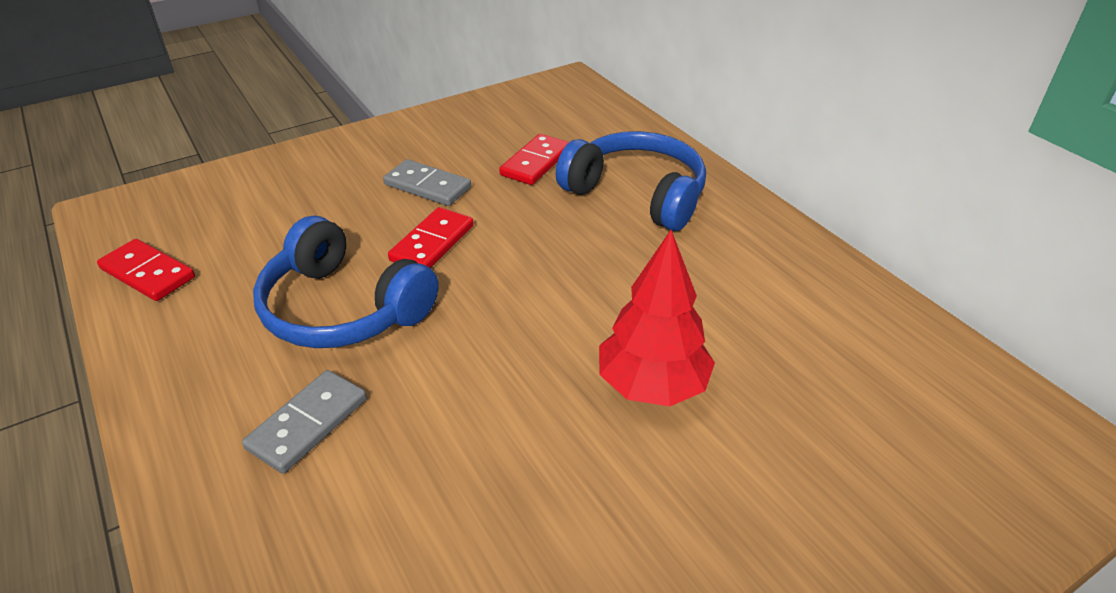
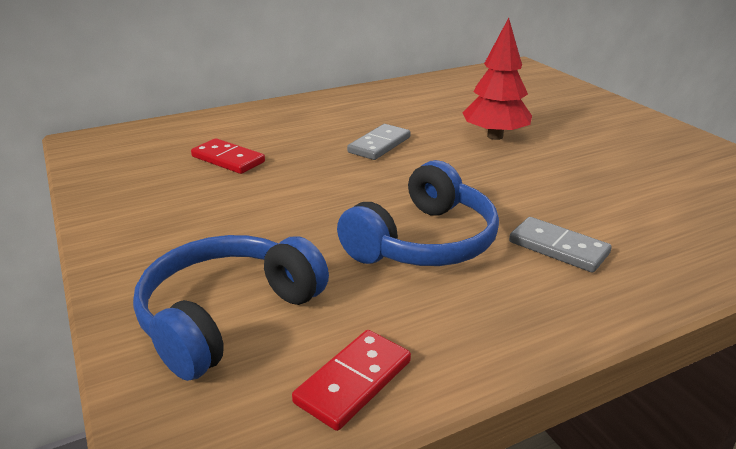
camera: 85 degrees left, 10 degrees down
grey domino [383,159,471,206] -> grey domino moved to [347,124,411,160]
red domino [388,207,474,268] -> none
blue headphones [556,131,706,231] -> blue headphones moved to [133,235,329,381]

